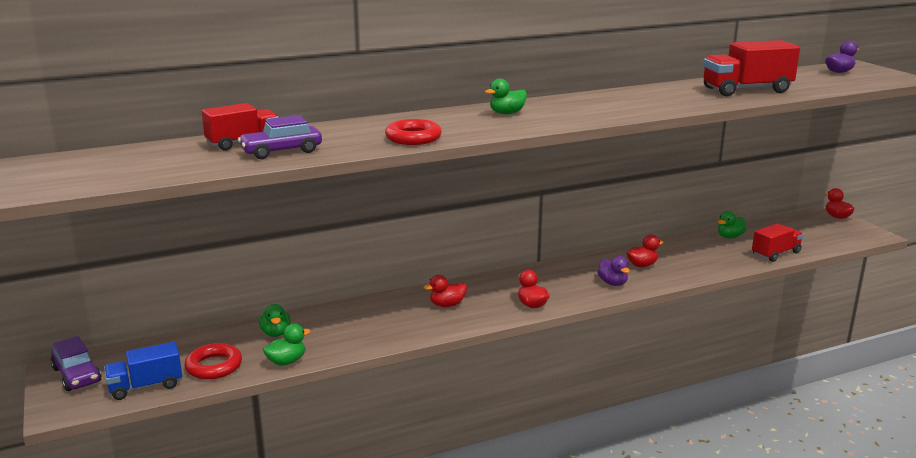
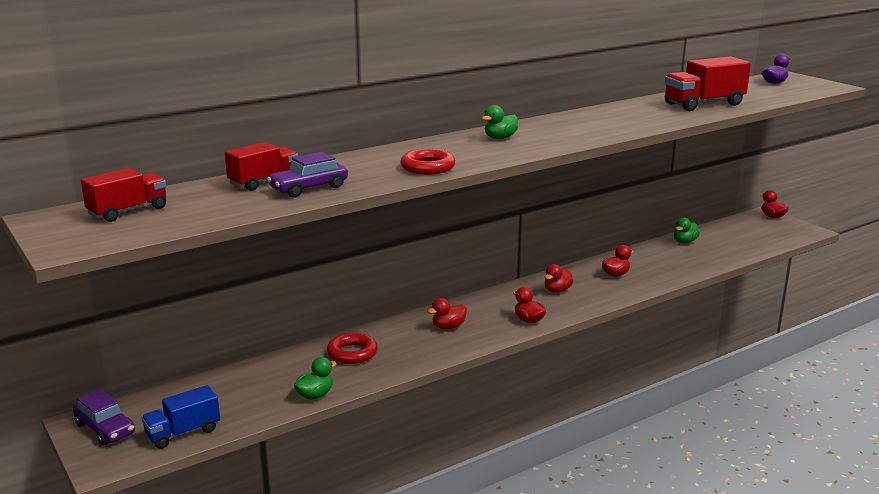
camera: 10 degrees left, 0 degrees up
red ring [184,343,242,380] -> red ring moved to [327,333,378,364]
green duck [259,304,290,337] -> none
purple duck [597,256,630,286] -> none
red truck [752,223,803,262] -> red truck moved to [81,168,166,222]
none -> red duck [544,264,573,293]

